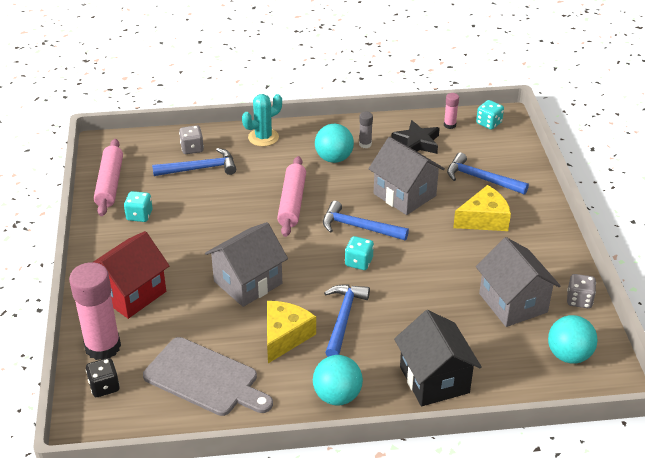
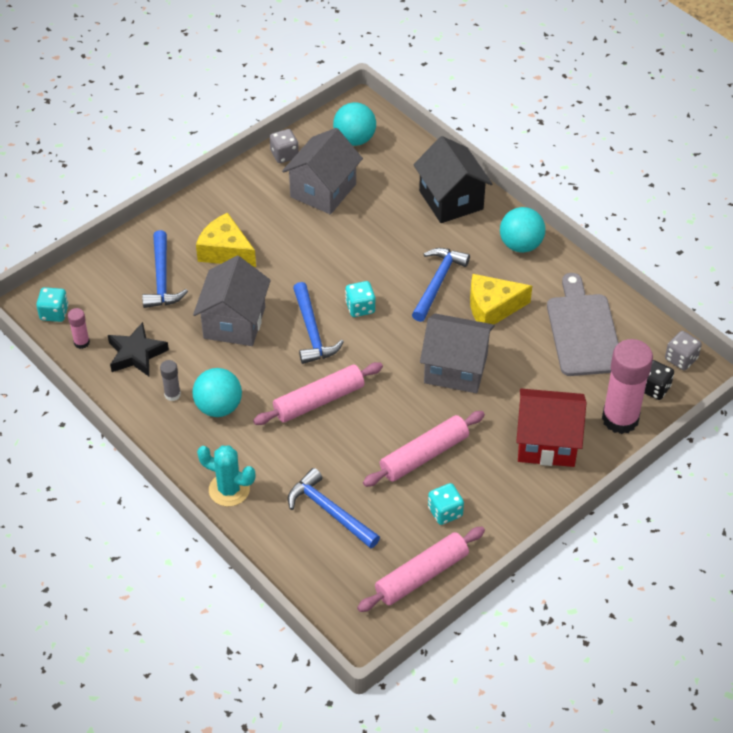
camera: 125 degrees left, 10 degrees up
grey dice [179,125,204,154] -> grey dice moved to [665,331,702,371]
blue hammer [324,285,370,357] -> blue hammer turned 135 degrees clockwise [412,248,470,322]
black house [394,310,482,406] -> black house turned 60 degrees counterclockwise [413,136,492,223]
none -> pink rolling pin [363,411,485,487]

